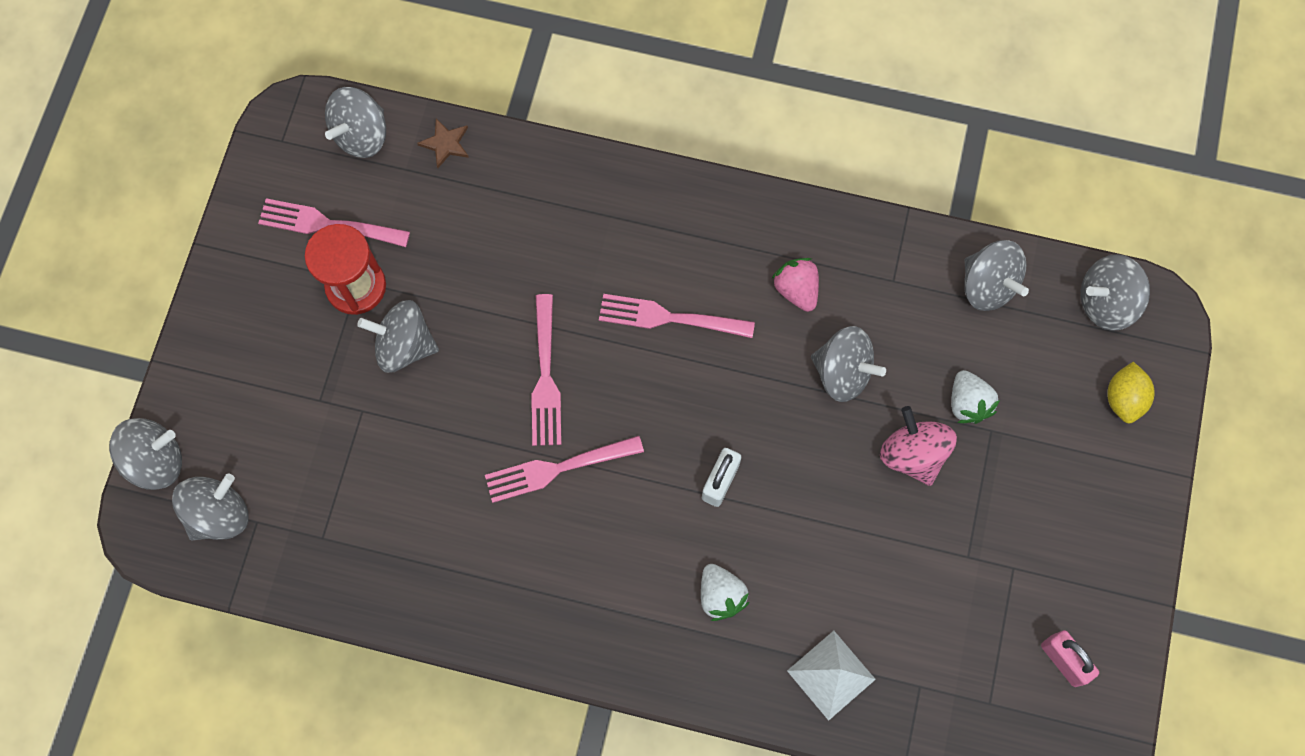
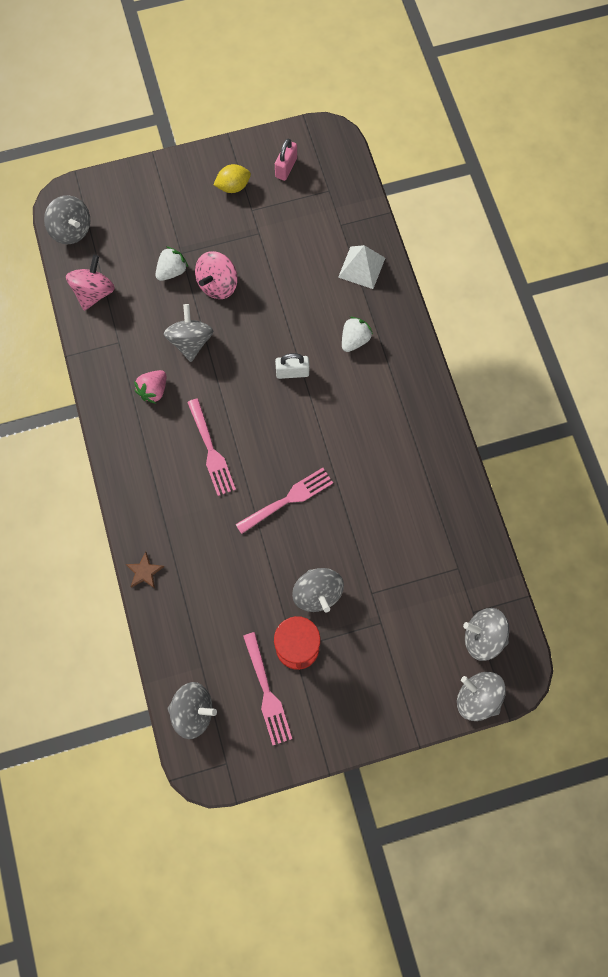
camera: 120 degrees left, 0 degrees up
brown star [417,118,469,168] -> brown star moved to [126,552,164,588]
pink fork [485,436,644,503] -> none
grey spinning top [964,240,1029,311] -> pink spinning top [66,255,115,311]
yellow lemon [1107,362,1155,423] -> yellow lemon moved to [213,164,251,193]

